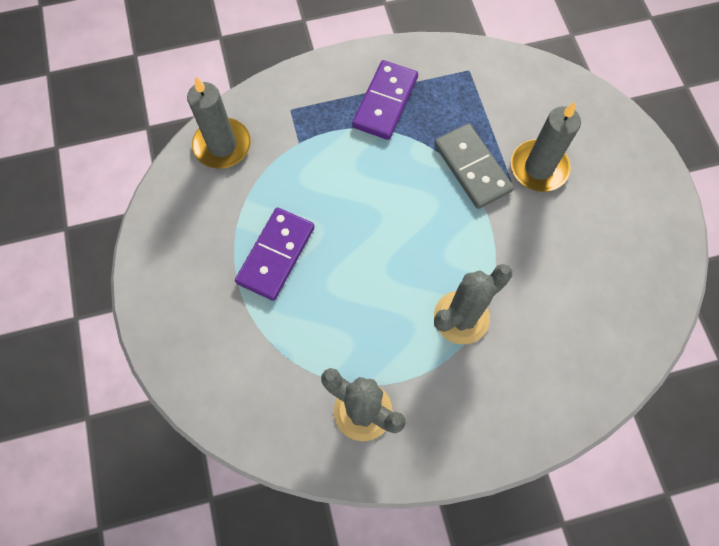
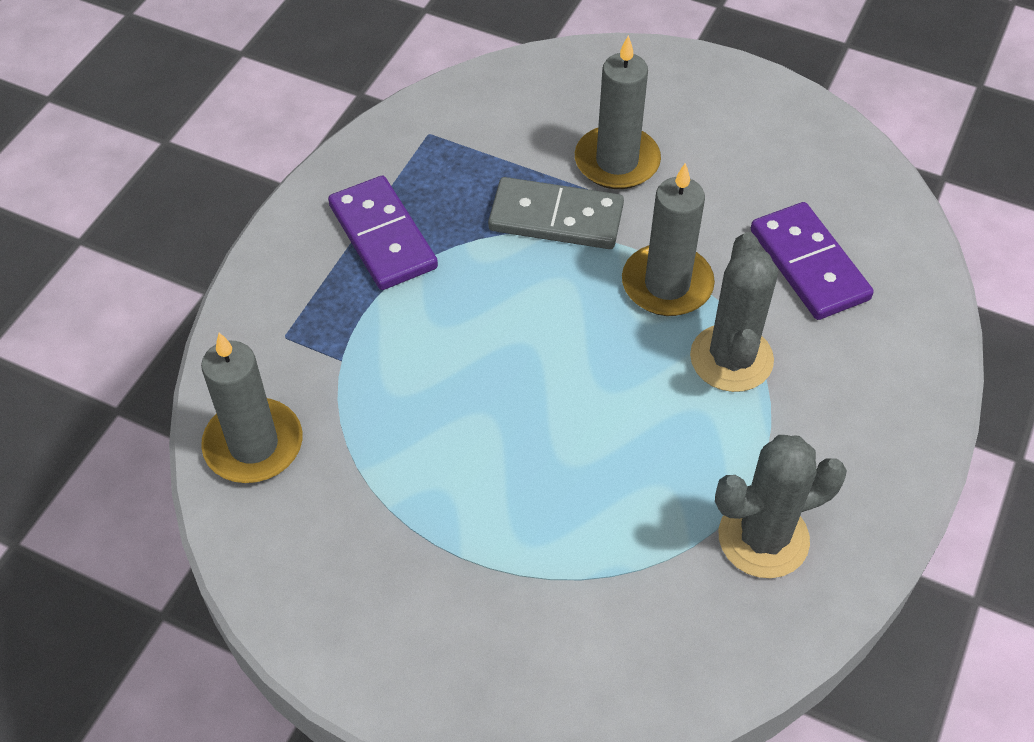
camera: 50 degrees left, 15 degrees down
purple domino [235,207,315,301] -> purple domino moved to [751,202,874,320]
none -> grey candle [622,163,715,316]

